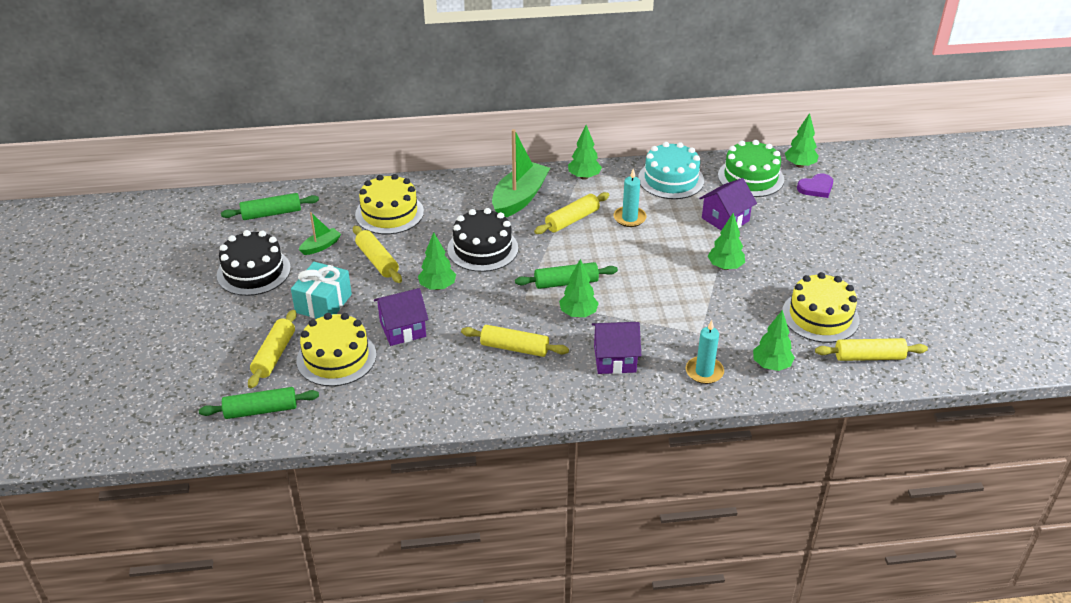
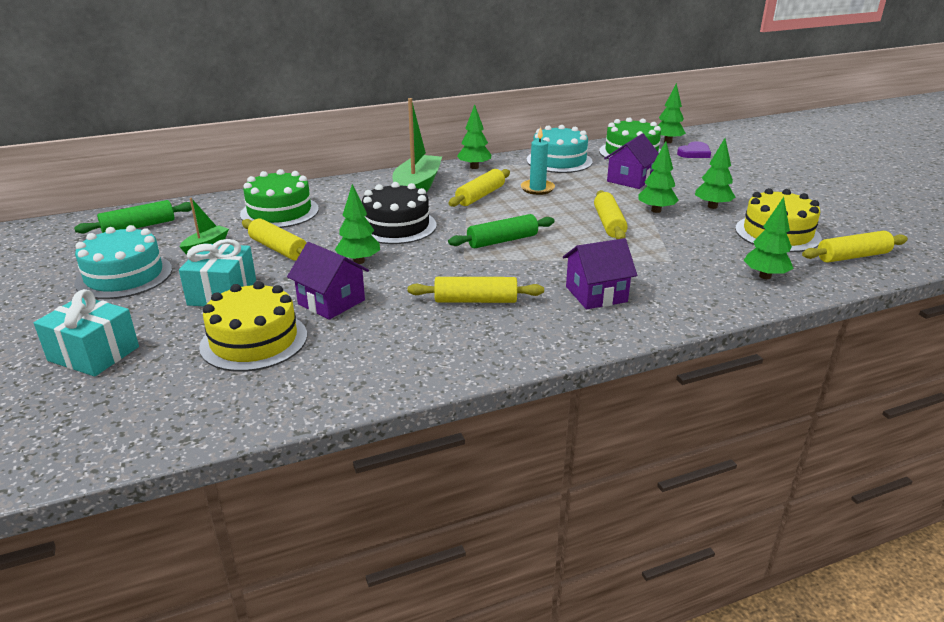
camera: 15 degrees left, 10 degrees down
green rolling pin [199,387,319,419] -> none
black cake [217,230,291,296] -> turquoise cake [74,225,172,299]
yellow rolling pin [248,310,296,389] -> yellow rolling pin moved to [594,190,628,239]
yellow cake [355,174,424,234] -> green cake [240,169,319,228]
purple house [374,288,429,346] -> purple house turned 75 degrees clockwise [287,242,369,320]
green tree [559,259,599,317] -> green tree moved to [695,138,735,209]
turquoise candle [686,320,724,384] -> none
none -> turquoise gift [34,289,139,376]

